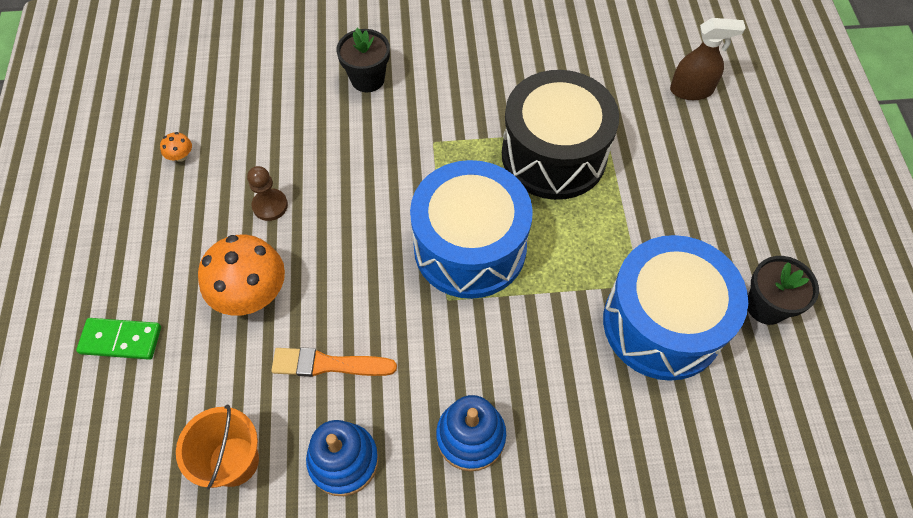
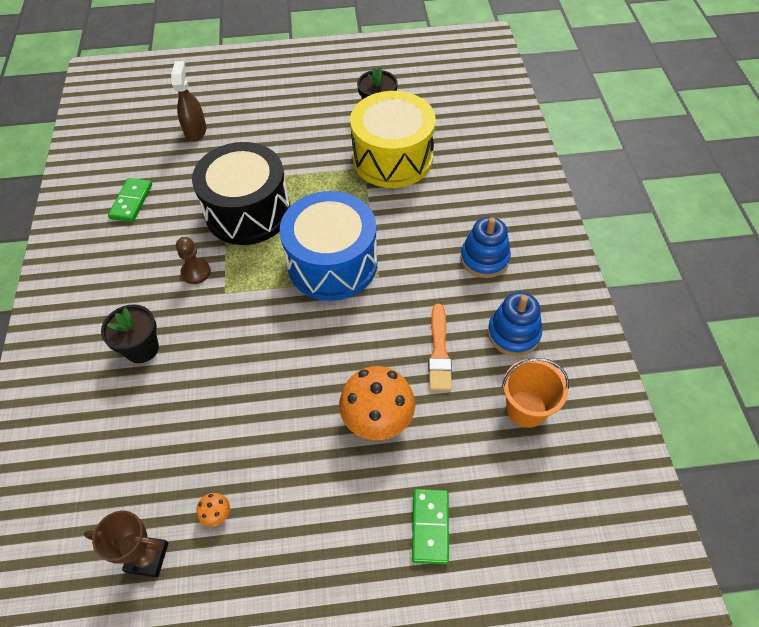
camera: 90 degrees left, 5 degrees down
brown pawn [247,166,288,221] -> brown pawn moved to [176,237,211,284]
blue drum [603,235,748,381] -> yellow drum [350,91,436,188]
none -> brown trophy [84,511,168,577]
none -> green domino [108,178,152,222]

